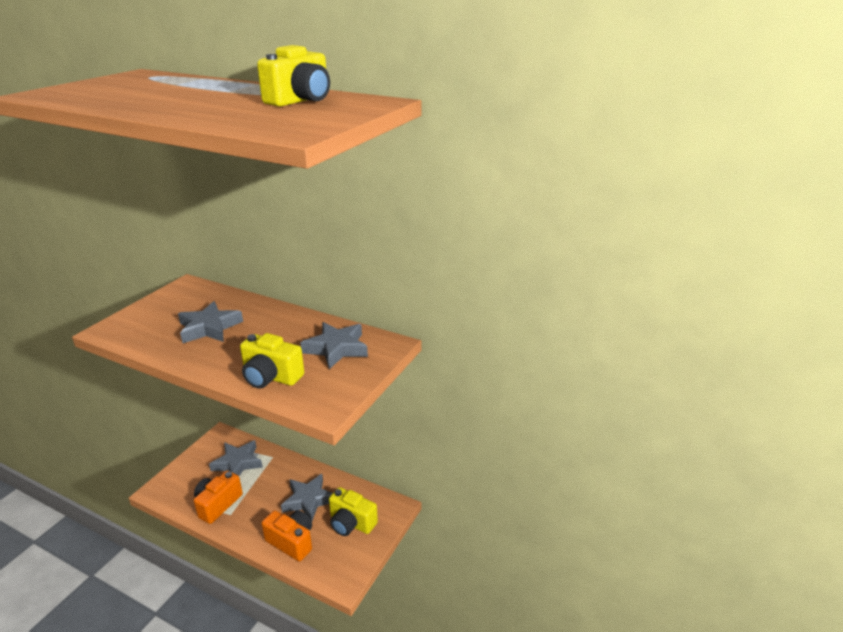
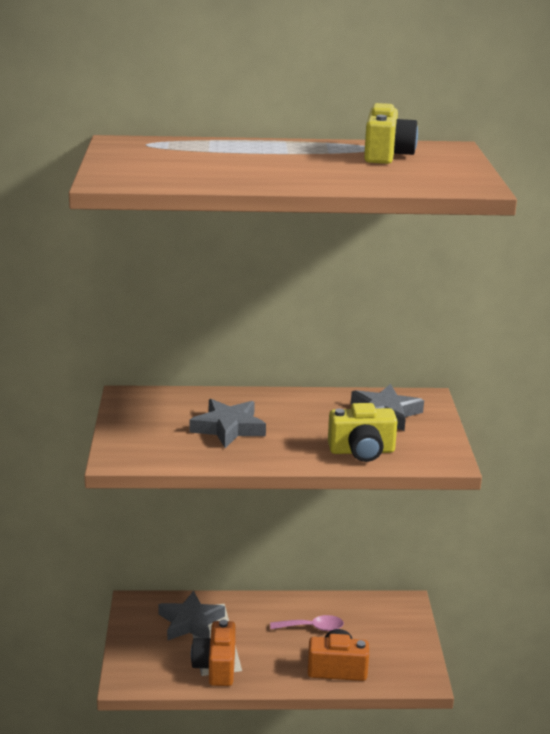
camera: 30 degrees left, 5 degrees down
grey star [281,474,333,522] -> pink spoon [270,615,344,631]
yellow camera [329,487,378,536] -> none

